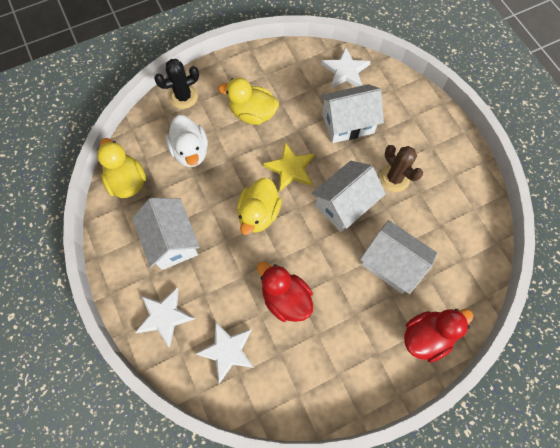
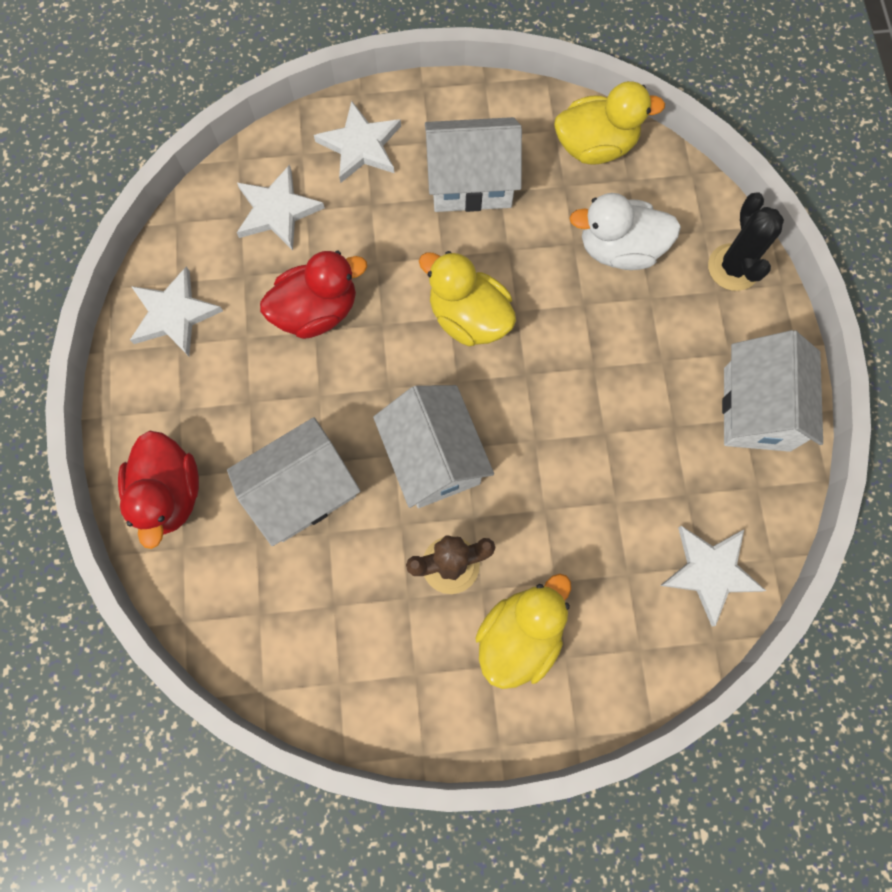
camera: 110 degrees right, 5 degrees up
yellow duck [218,77,279,125] -> yellow duck moved to [475,574,571,689]
yellow star [263,142,315,192] -> none
white house [320,84,384,143] -> white house moved to [722,330,823,452]
none -> white star [130,266,223,356]

